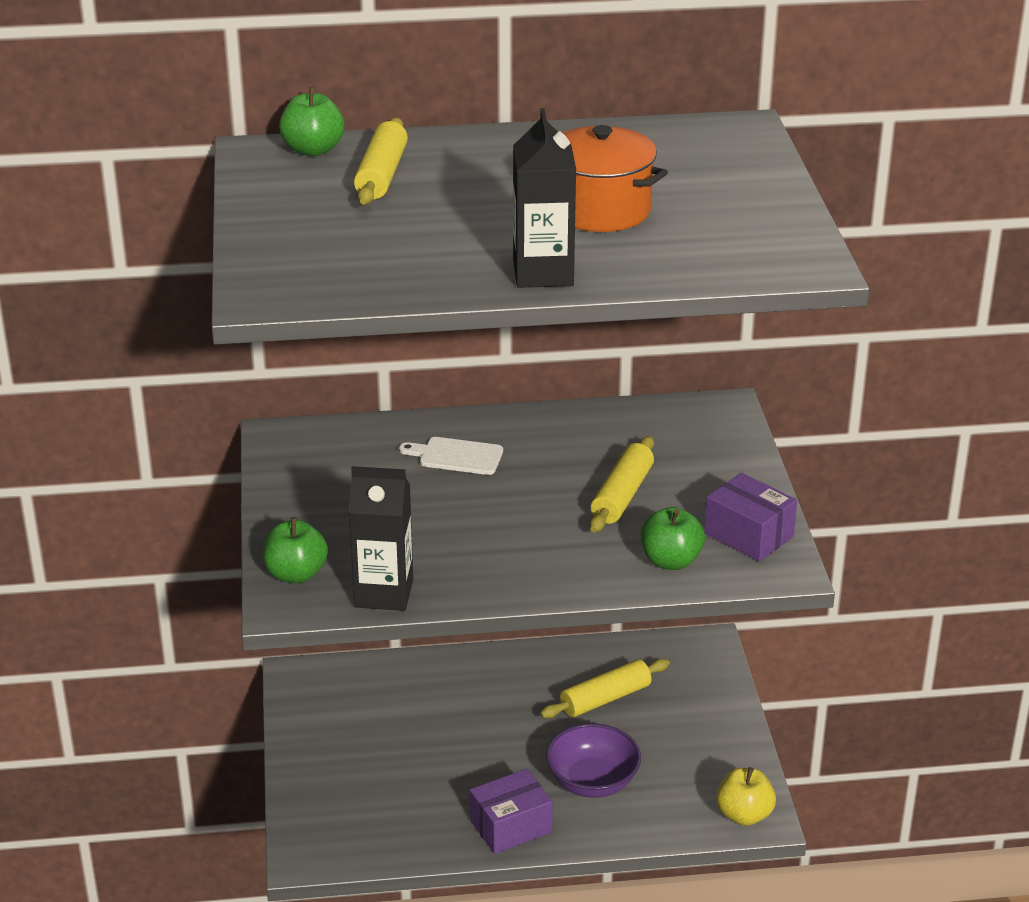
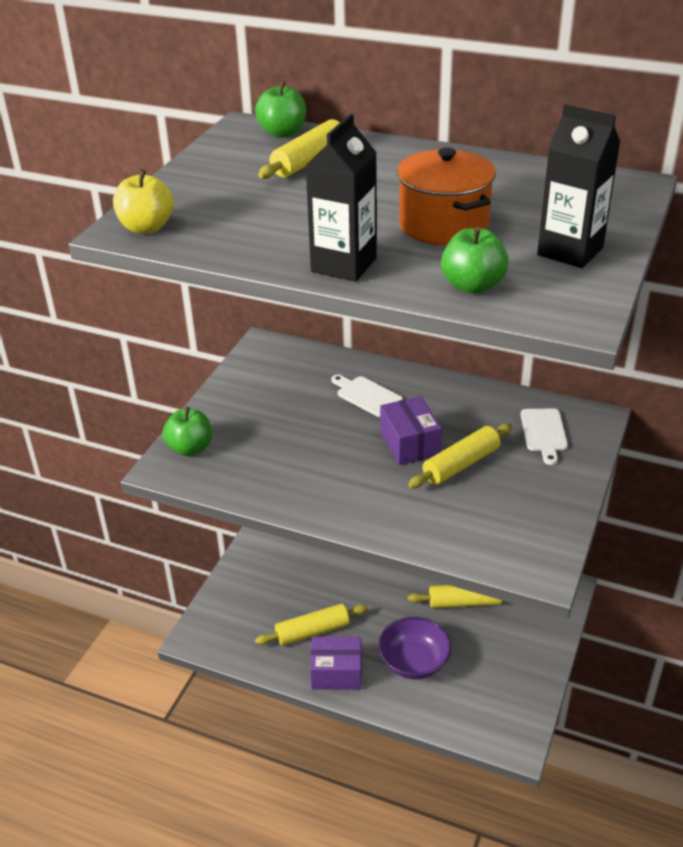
camera: 30 degrees right, 5 degrees up
black carton [349,466,413,611] -> black carton moved to [537,104,620,268]
green apple [640,507,705,570] -> green apple moved to [441,226,509,294]
purple box [704,473,797,562] -> purple box moved to [380,396,442,465]
yellow apple [716,767,776,826] -> yellow apple moved to [113,170,174,234]
none -> yellow rolling pin [255,604,368,646]
none -> white cutting board [521,409,568,465]

